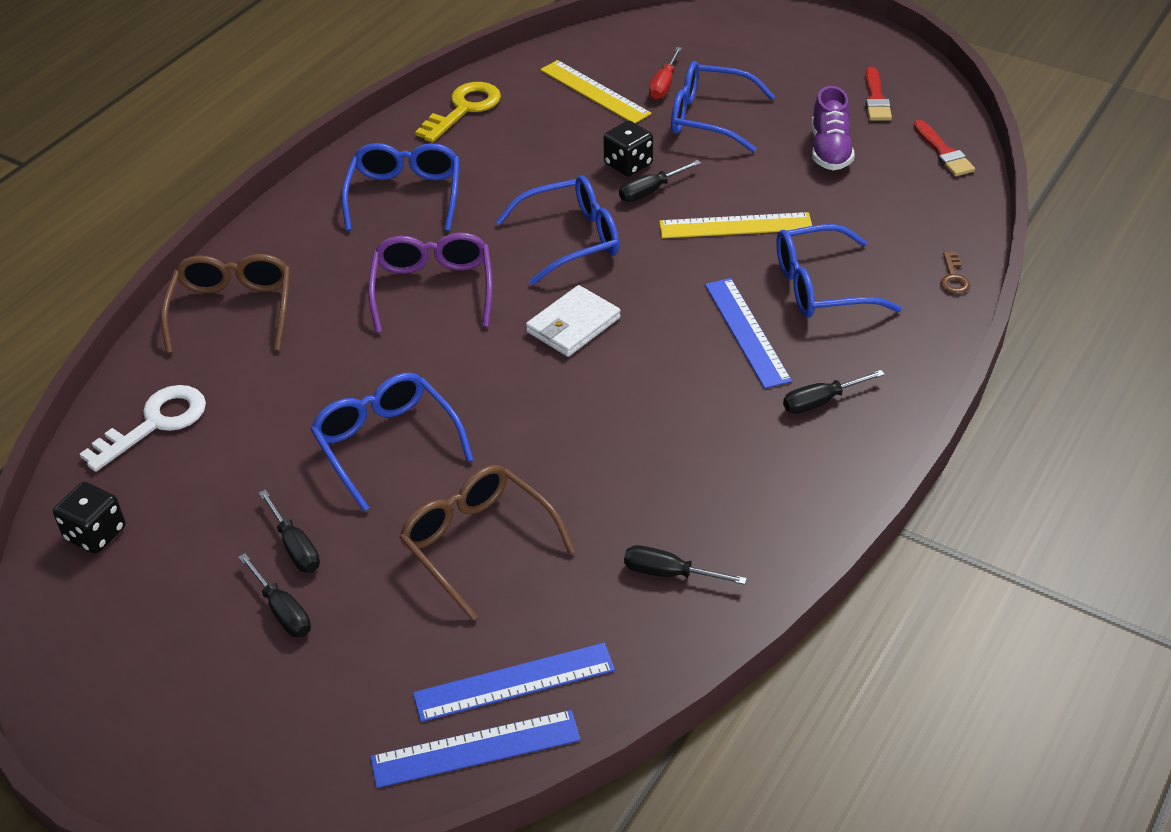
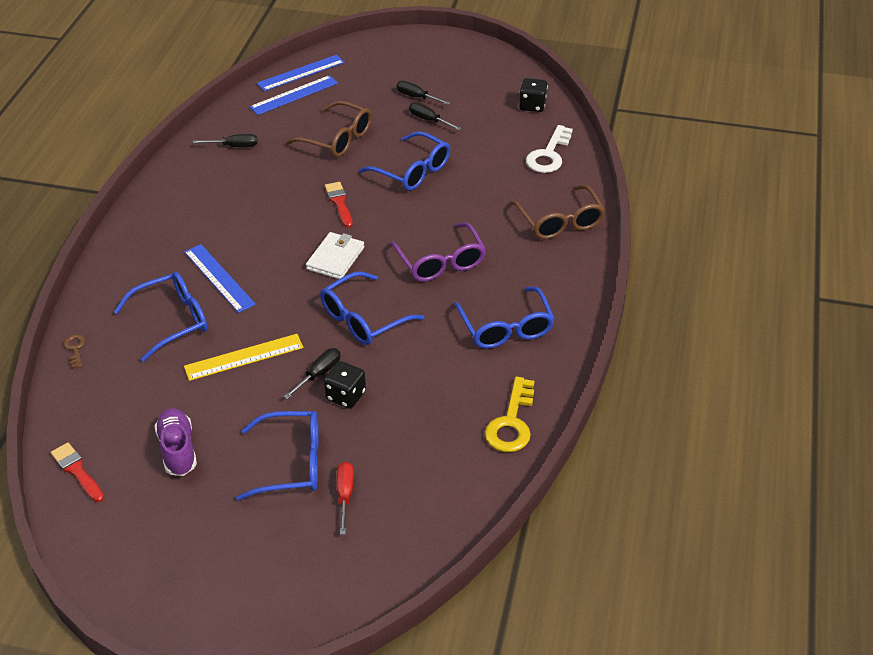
camera: 160 degrees right, 0 degrees up
yellow ruler [540,60,652,123] -> none
black screwdriver [783,370,885,414] -> none
red brush [865,67,892,121] -> red brush moved to [325,182,353,228]

